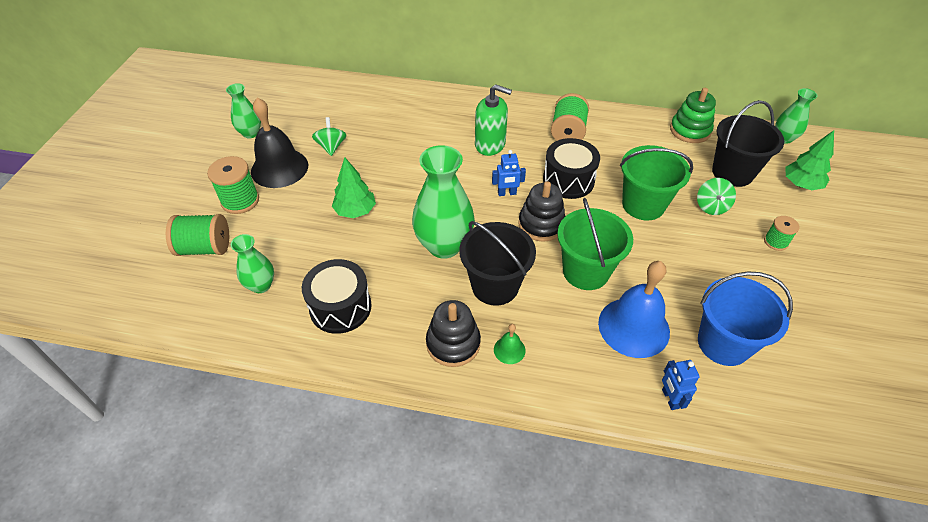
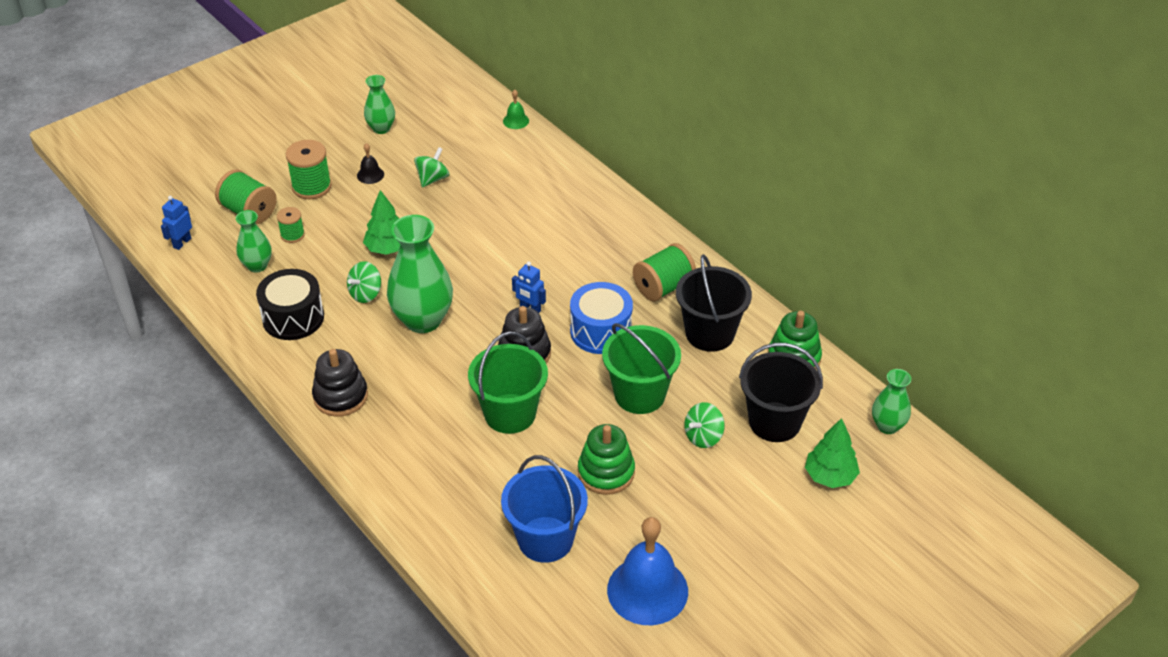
camera: 40 degrees right, 5 degrees down
black bell [251,97,308,188] -> black bell [357,143,384,184], size x0.44
black bucket [459,221,536,306] -> black bucket moved to [676,254,752,352]
green soap dispenser [475,84,512,156] -> none
green bell [494,324,526,364] -> green bell moved to [503,89,529,129]
black drum [543,138,600,199] -> blue drum [570,282,633,354]
blue bell [598,261,670,358] -> blue bell moved to [607,517,688,625]
blue robot [662,360,700,410] -> blue robot moved to [161,196,192,250]
green spool [764,216,799,251] -> green spool moved to [277,207,305,243]
none -> green spinning top [347,261,381,303]
none -> green stacking toy [578,424,635,495]

